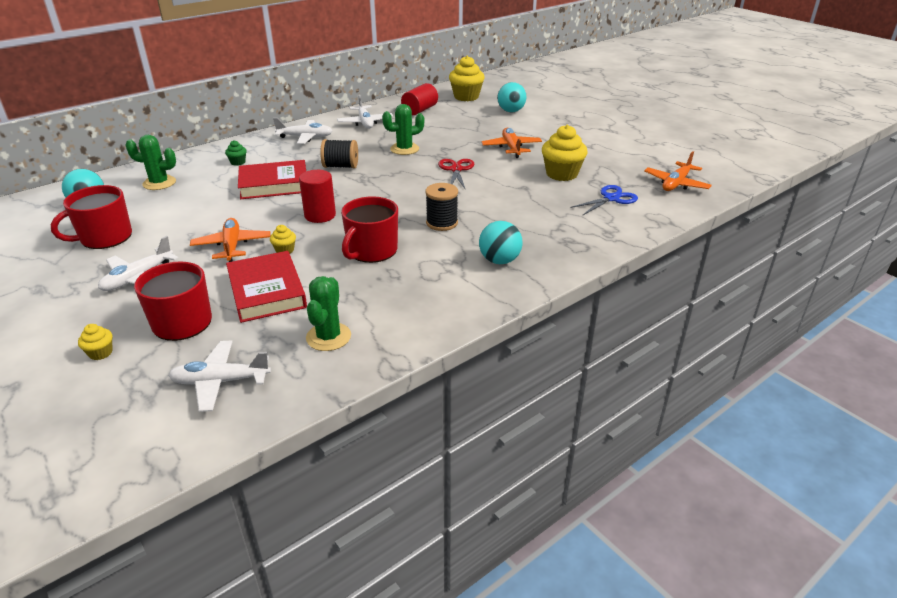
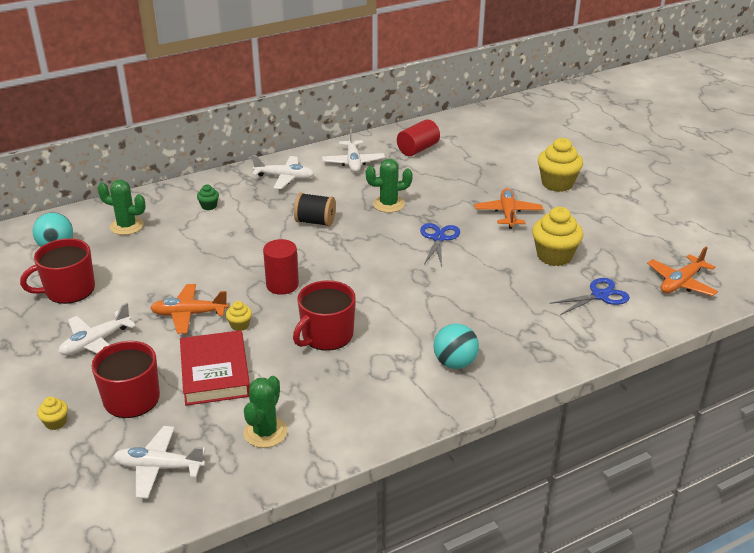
camera: 10 degrees right, 0 degrees up
orange plane [190,218,271,262] -> orange plane turned 90 degrees counterclockwise [150,284,228,334]
red book [238,160,306,199] -> none
black spool [425,183,458,231] -> none
red scissors [438,159,474,190] -> blue scissors [420,223,460,267]
yellow cupcake [449,56,485,101] -> yellow cupcake moved to [538,138,583,192]
turquoise ball [497,82,527,112] -> none

